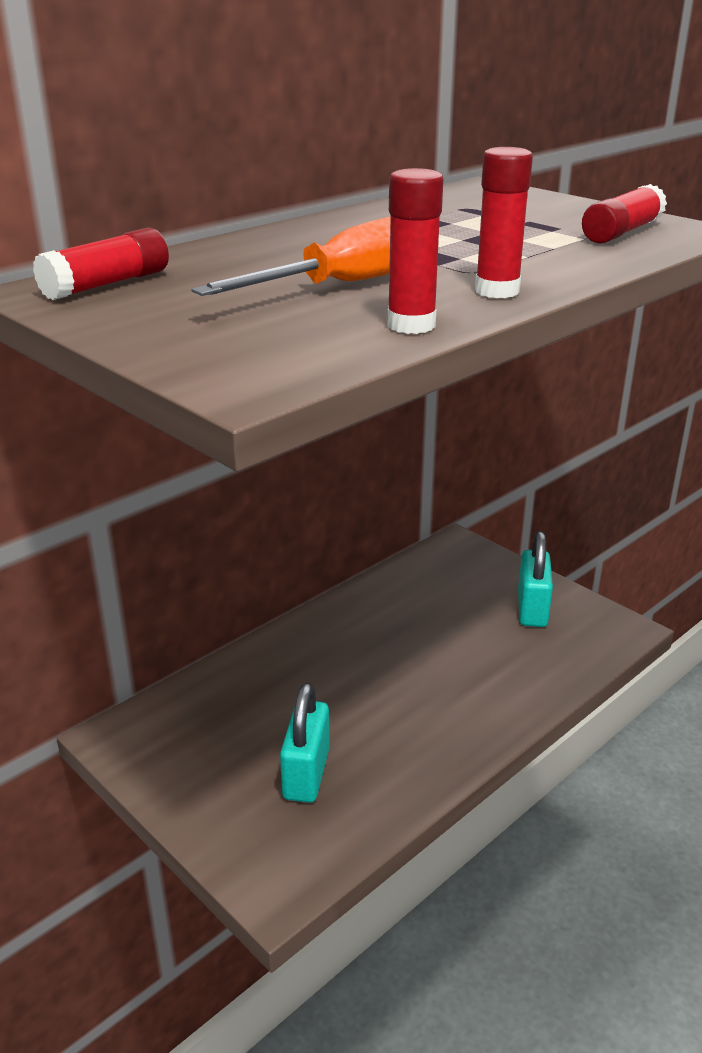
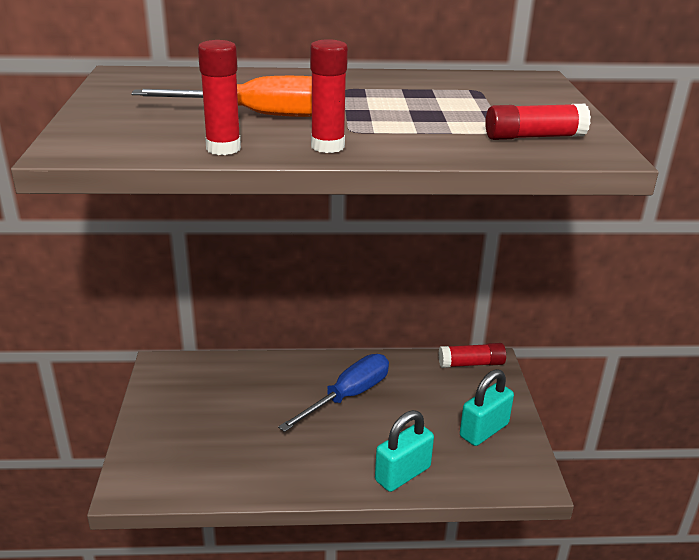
camera: 40 degrees right, 0 degrees up
red glue stick [33,227,169,300] -> red glue stick moved to [438,343,506,368]
turquoise padlock [280,683,330,803] -> turquoise padlock moved to [375,410,434,492]
none -> blue screwdriver [278,354,389,432]

